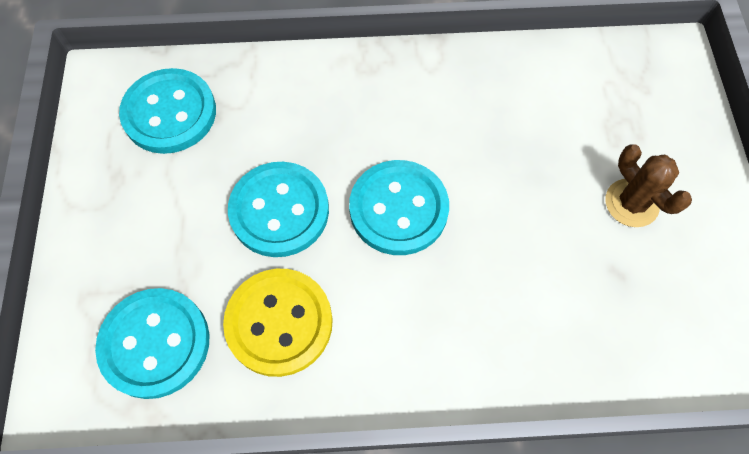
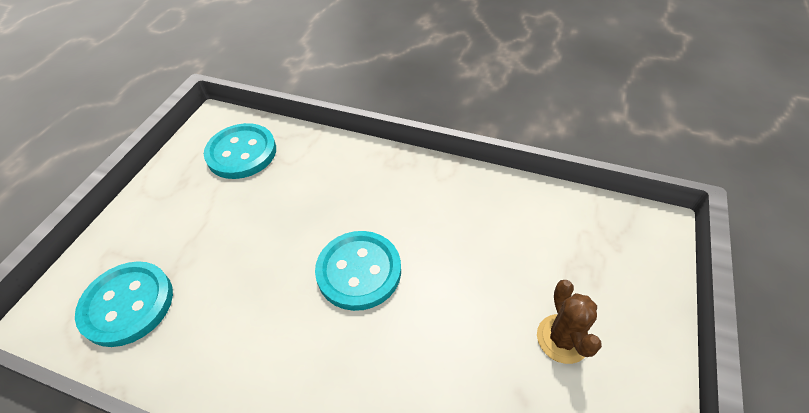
camera: 25 degrees right, 15 degrees down
yellow button [223,269,333,377] -> none
turquoise button [228,162,329,257] -> none

